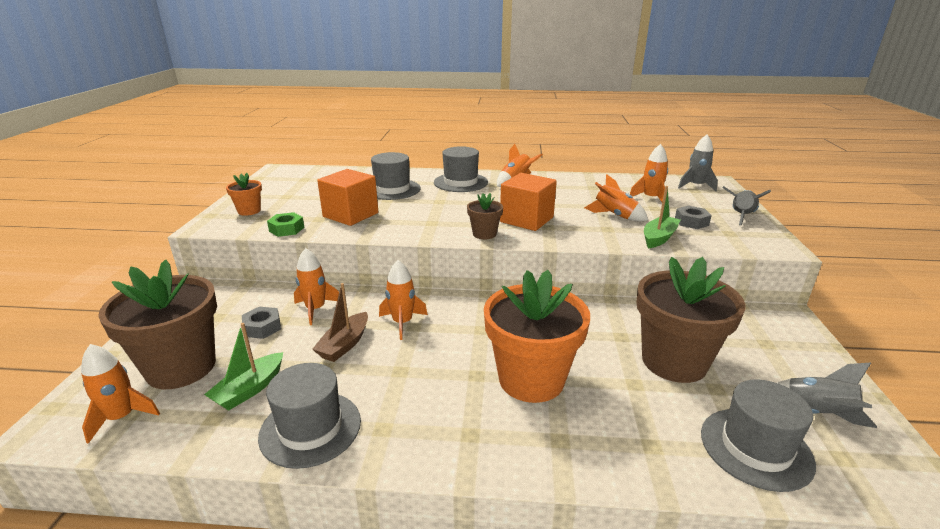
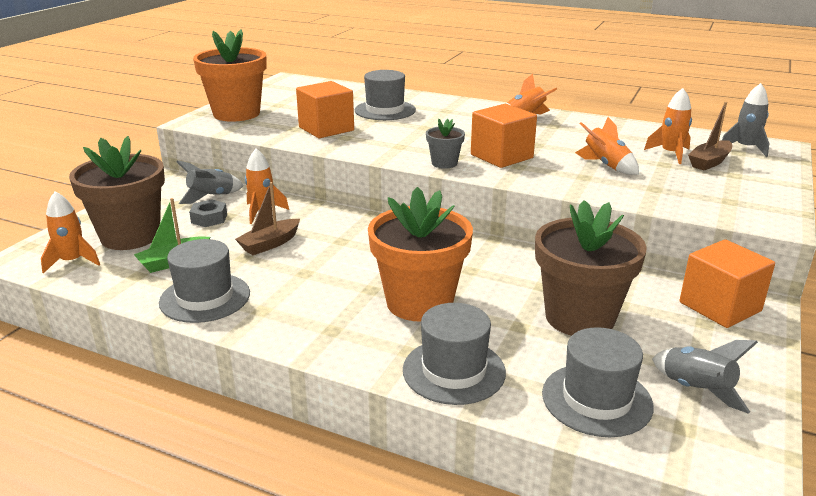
camera: 20 degrees right, 0 degrees up
orange flower pot [226,173,262,216] -> orange flower pot [193,29,267,122], size x2.13
green nut [267,212,304,237] -> none
orange rocket [379,260,428,340] -> none
grey hat [434,146,488,192] -> grey hat moved to [403,303,506,405]
brown flower pot [467,193,503,239] -> grey flower pot [426,119,465,169]
green boat [644,186,680,248] -> none
grey nut [675,206,712,229] -> none
grey rocket [722,186,771,226] -> grey rocket moved to [176,160,244,204]
none -> orange cube [679,239,775,328]
none -> brown boat [688,102,732,170]

